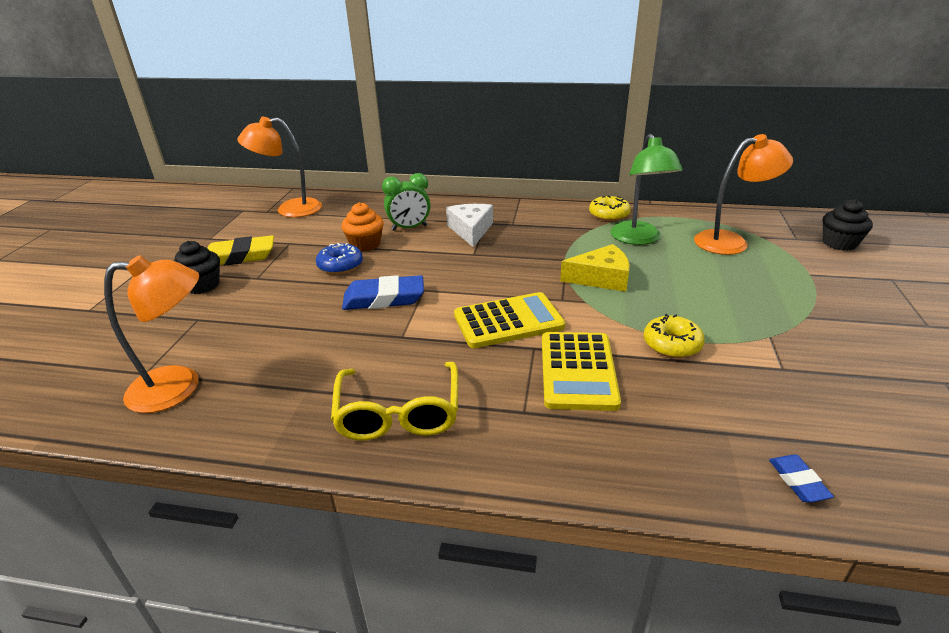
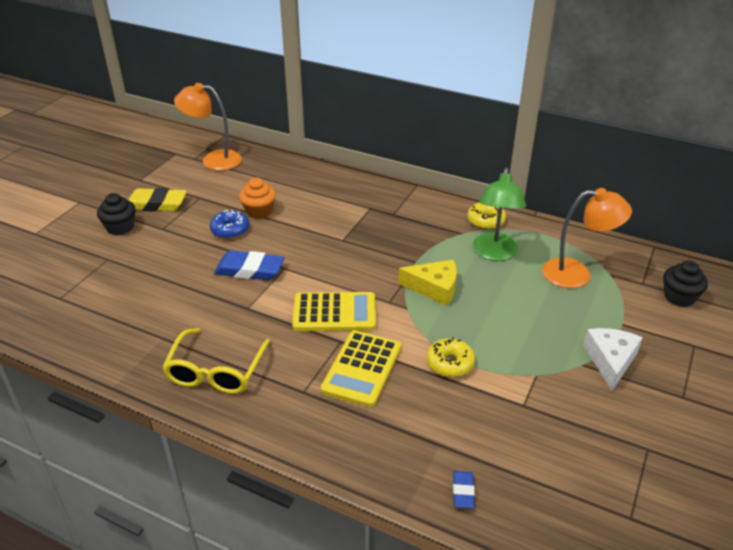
camera: 15 degrees right, 5 degrees up
orange lamp [104,255,199,413] -> none
green clock [382,173,431,231] -> none
white cheese [446,204,493,247] -> white cheese moved to [583,328,643,390]

